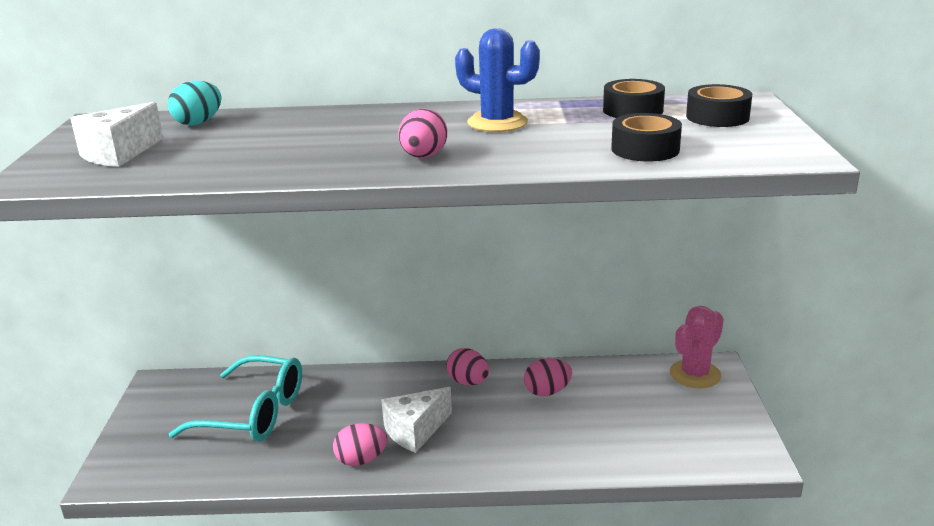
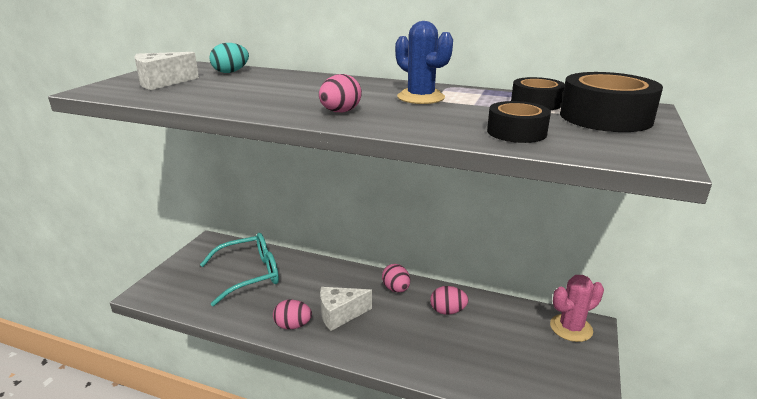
camera: 20 degrees right, 0 degrees up
turquoise glasses [169,355,302,442] -> turquoise glasses turned 60 degrees counterclockwise [200,233,279,306]
black tape [686,84,752,127] -> black tape [560,72,663,132], size x1.62

